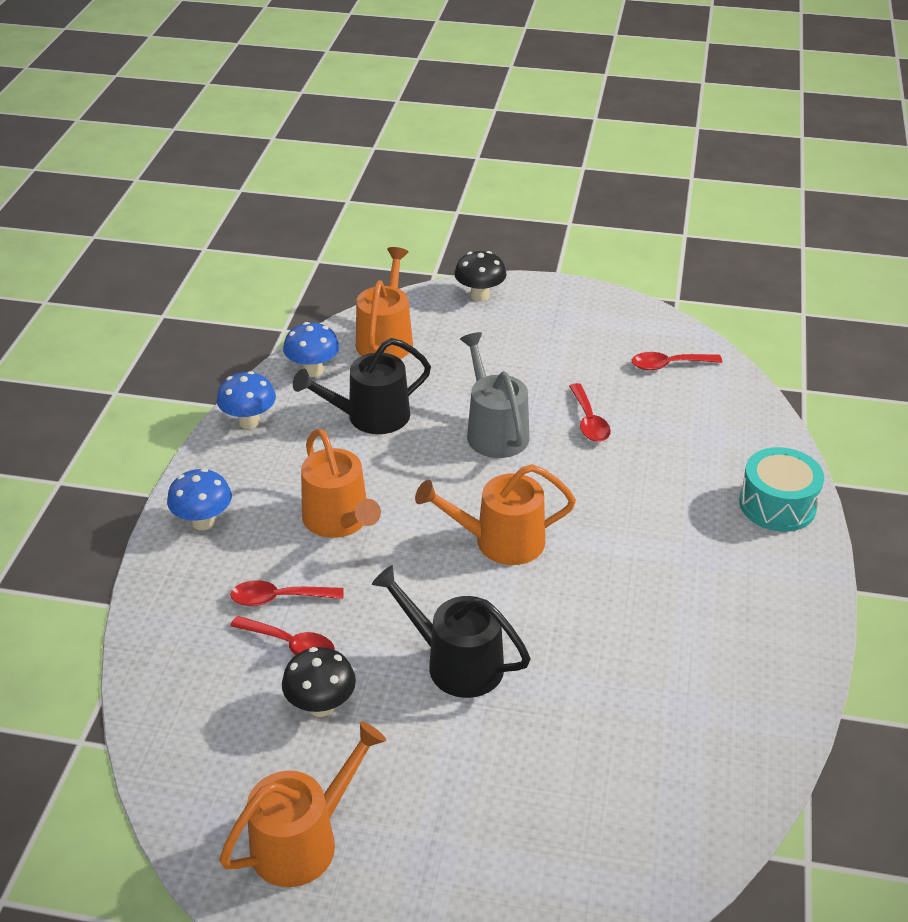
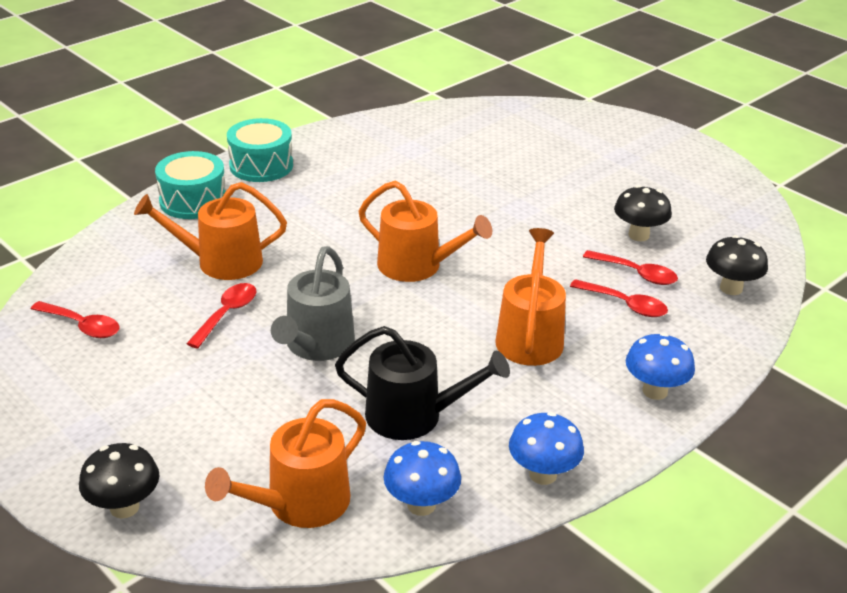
camera: 145 degrees left, 5 degrees down
orange watering can [220,721,386,887] -> orange watering can moved to [134,182,287,280]
red spoon [230,616,335,655] -> red spoon turned 150 degrees clockwise [583,250,678,285]
black watering can [372,565,530,698] -> none
none -> turquoise drum [227,118,293,182]
none -> black mushroom [706,235,768,295]

